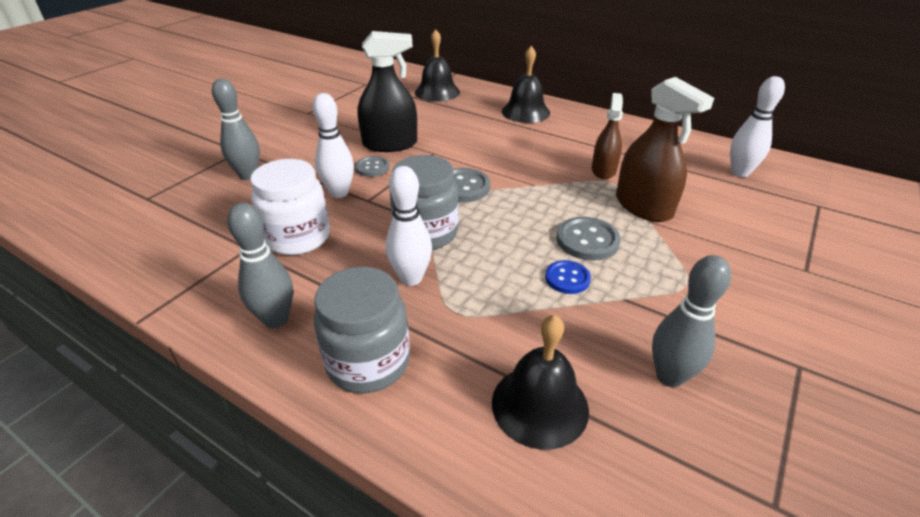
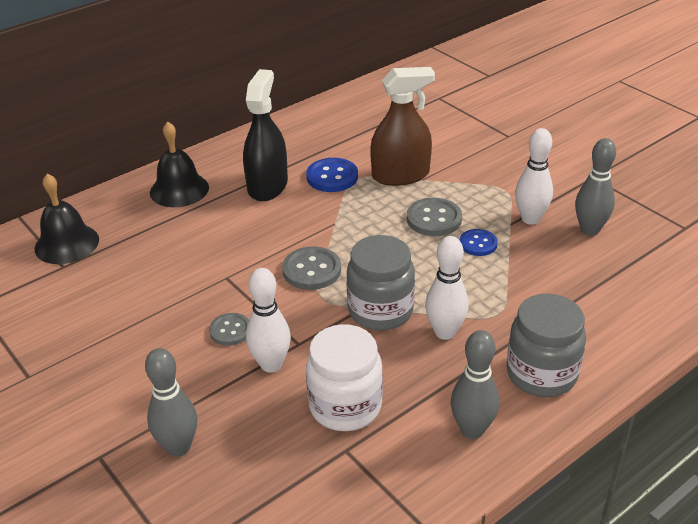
camera: 70 degrees left, 0 degrees up
black spray bottle [358,31,417,152] -> black spray bottle moved to [243,69,288,201]
black bell [492,315,589,450] -> none
brown spray bottle [592,93,623,179] -> blue button [306,158,358,192]
white bowling pin [730,76,785,177] -> white bowling pin moved to [515,128,553,225]

